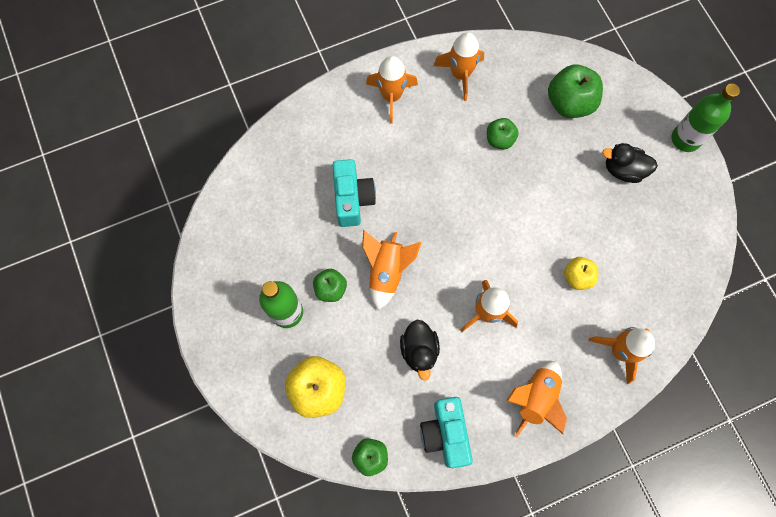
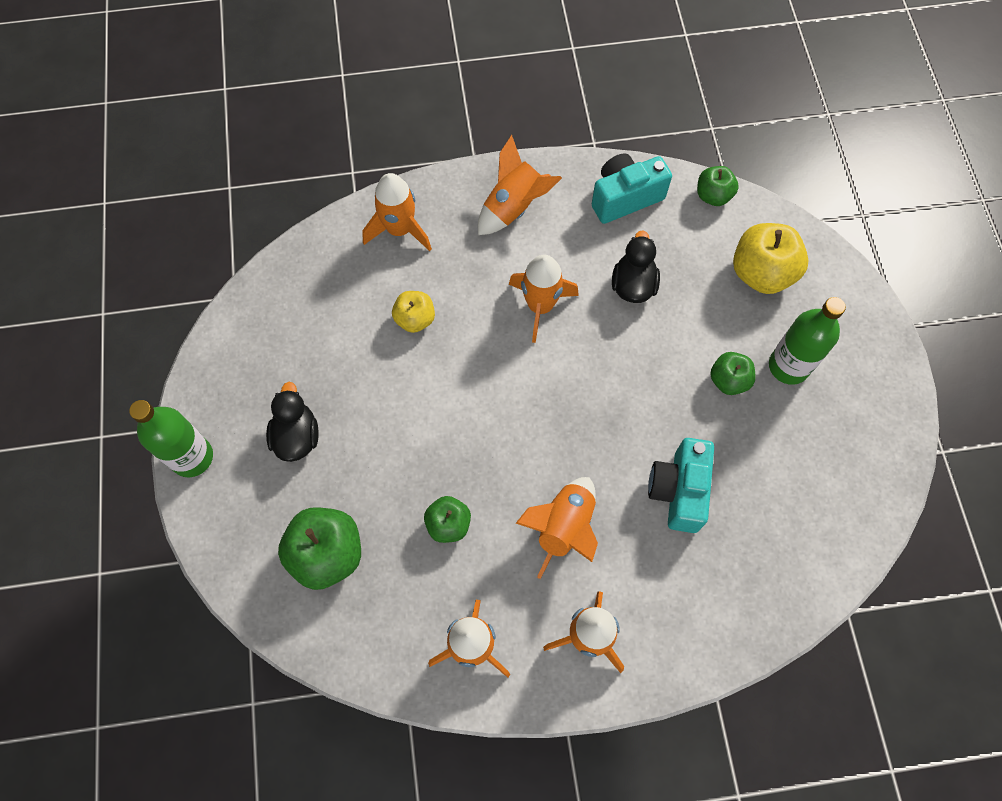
camera: 165 degrees left, 5 degrees down
orange rocket [362,230,422,310] -> orange rocket moved to [516,477,598,579]
turquoise camera [420,397,473,468] -> turquoise camera turned 120 degrees counterclockwise [592,153,672,224]
black duck [602,143,658,183] -> black duck turned 120 degrees counterclockwise [266,382,319,462]

